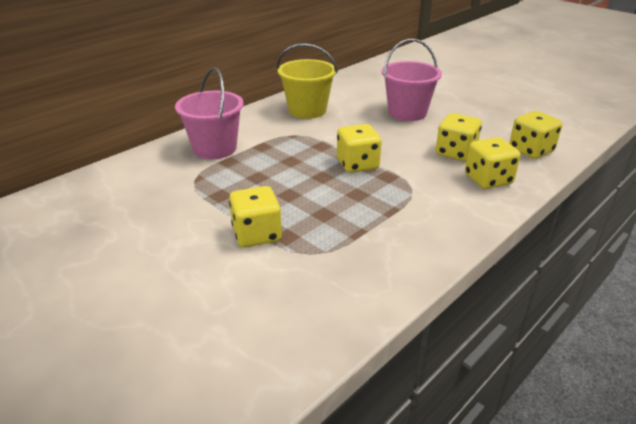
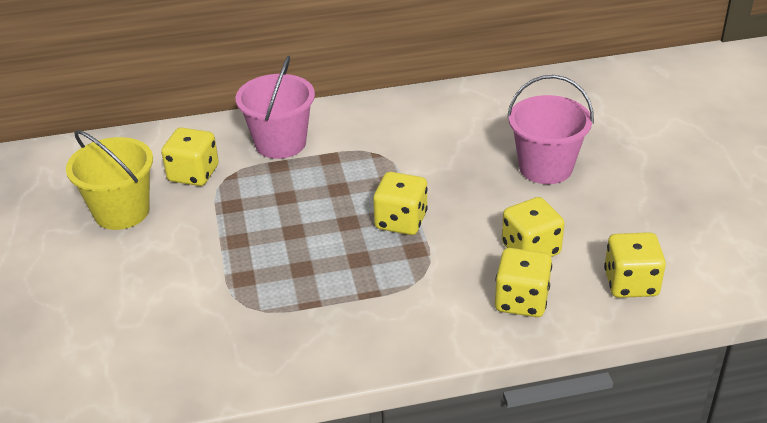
camera: 35 degrees right, 5 degrees up
yellow dice [229,186,282,247] -> yellow dice moved to [161,127,219,186]
yellow bucket [277,43,338,119] -> yellow bucket moved to [66,130,153,230]

